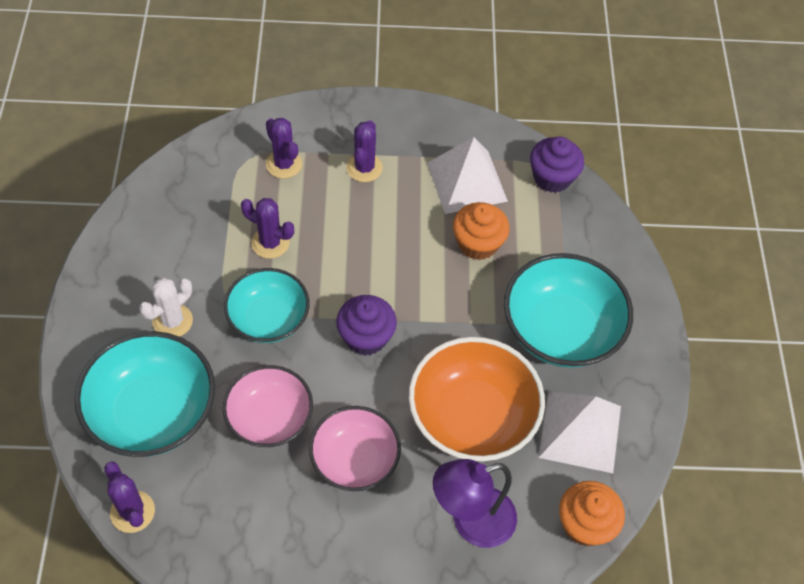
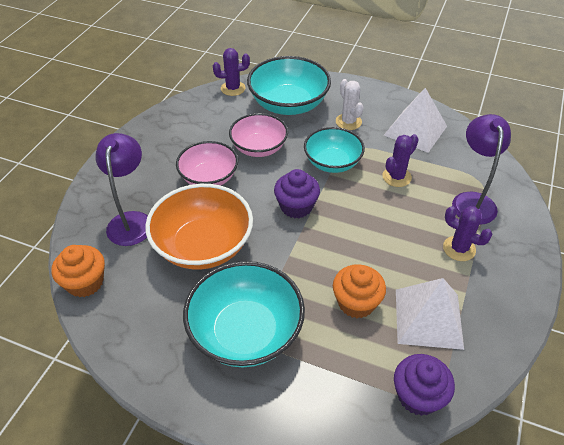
camera: 115 degrees right, 10 degrees down
purple cactus [266,118,302,179] -> purple lamp [452,114,511,225]
white pyramid [538,391,621,473] -> white pyramid moved to [384,88,447,153]

